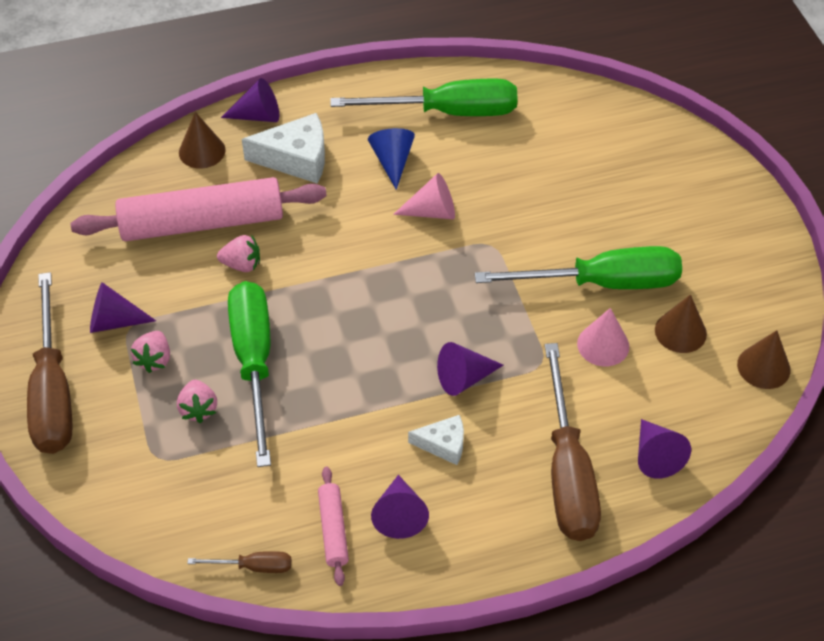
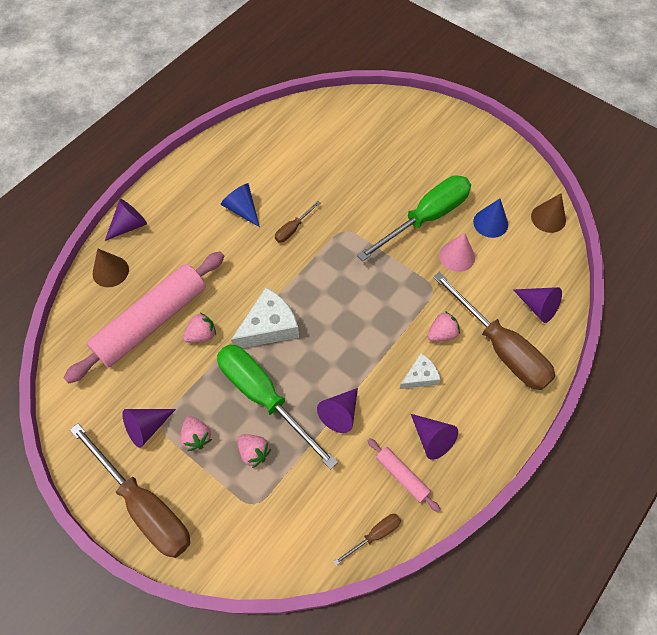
camera: 35 degrees left, 10 degrees up
white cheese [242,113,325,183] -> white cheese moved to [231,288,299,348]
green screwdriver [330,79,518,116] -> none
pink cone [393,173,455,219] -> brown screwdriver [275,201,320,243]
purple cone [437,342,503,396] -> purple cone moved to [317,388,358,433]
brown cone [655,294,707,353] -> blue cone [473,198,508,238]
none -> pink strawberry [427,311,460,341]

